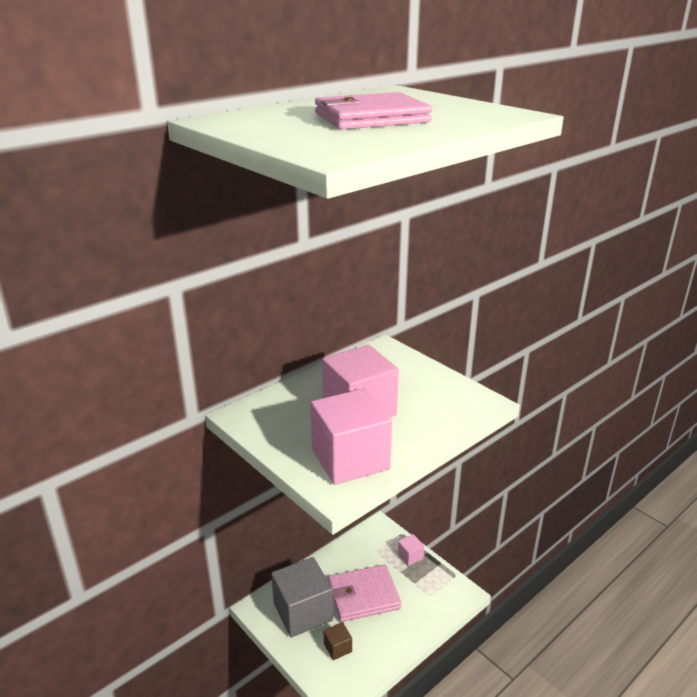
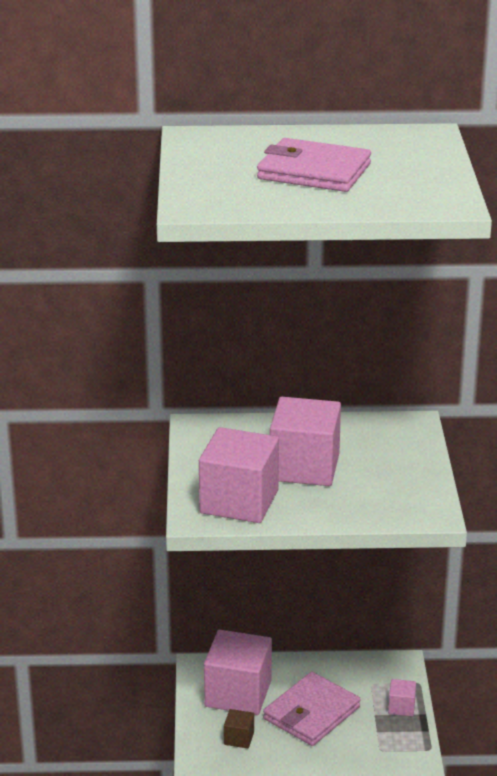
camera: 40 degrees right, 0 degrees up
grey cube [271,557,333,638] -> pink cube [204,629,272,715]
pink wallet [328,564,401,622] -> pink wallet turned 75 degrees counterclockwise [263,672,361,746]

